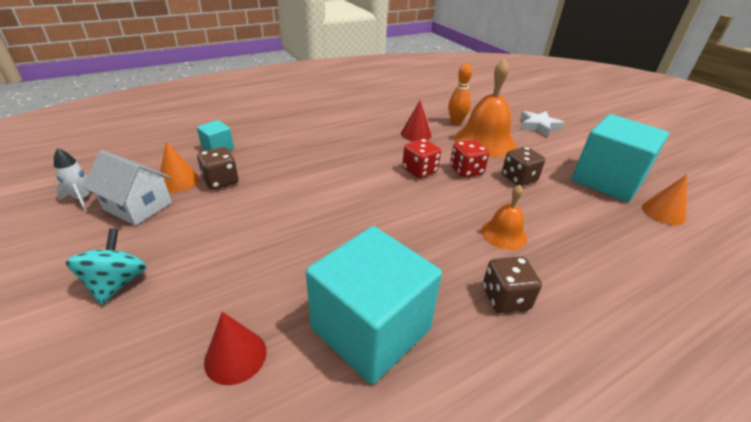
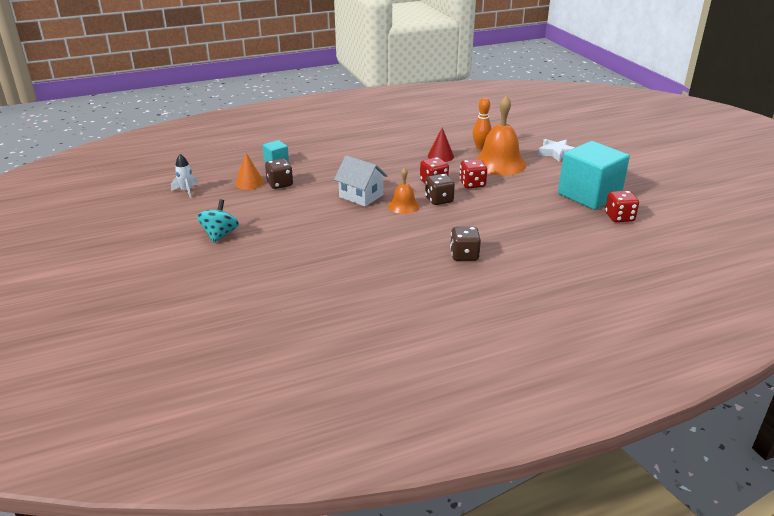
camera: 10 degrees right, 5 degrees down
white house [84,150,172,226] -> white house moved to [334,155,388,207]
red cone [204,312,267,385] -> none
turquoise cube [306,226,442,384] -> none
orange bell [481,185,527,250] -> orange bell moved to [388,167,420,214]
brown dice [502,147,545,186] -> brown dice moved to [425,174,455,205]
orange cone [642,174,687,225] -> red dice [605,191,639,222]

